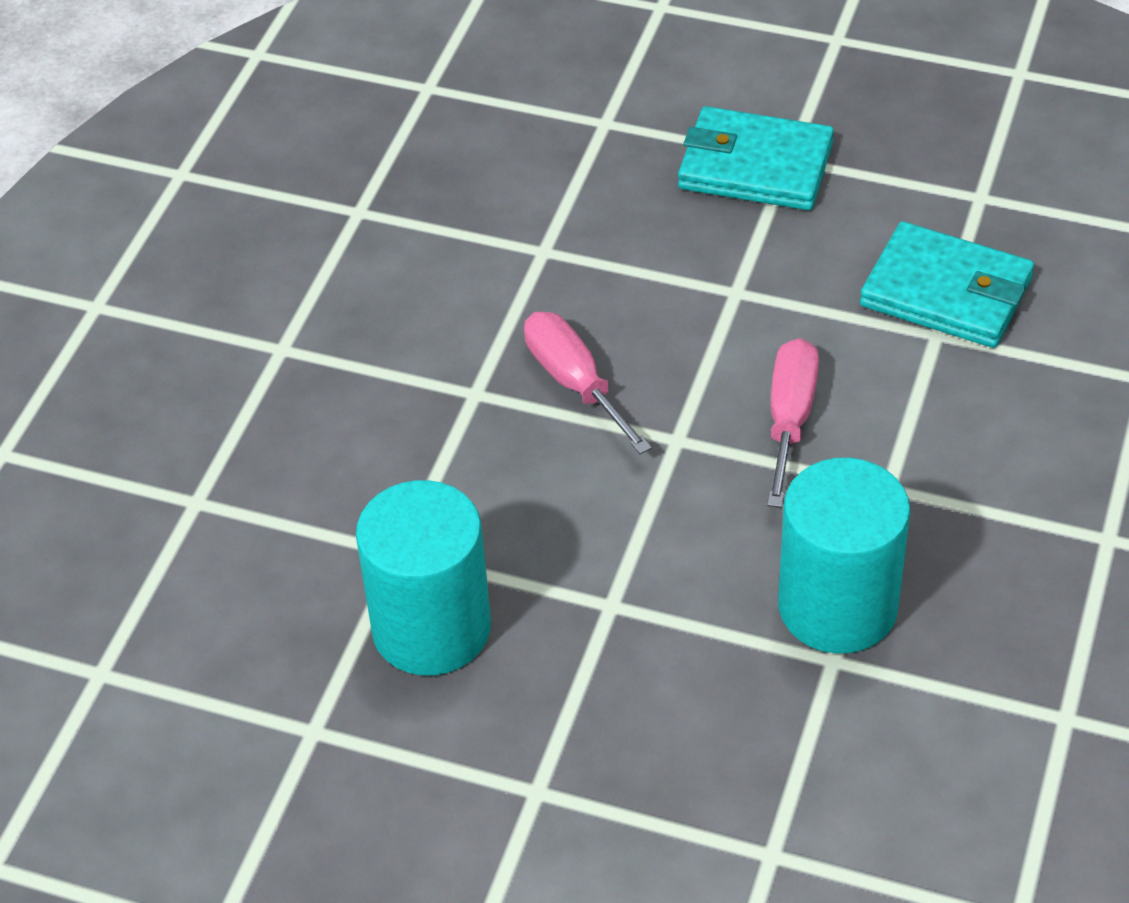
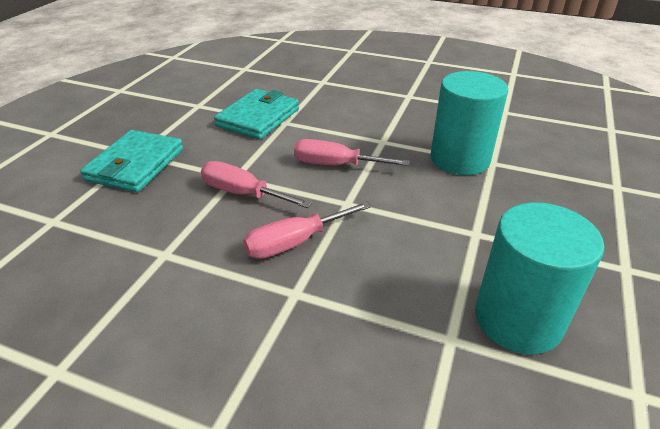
camera: 90 degrees left, 10 degrees down
none -> pink screwdriver [201,161,312,208]

